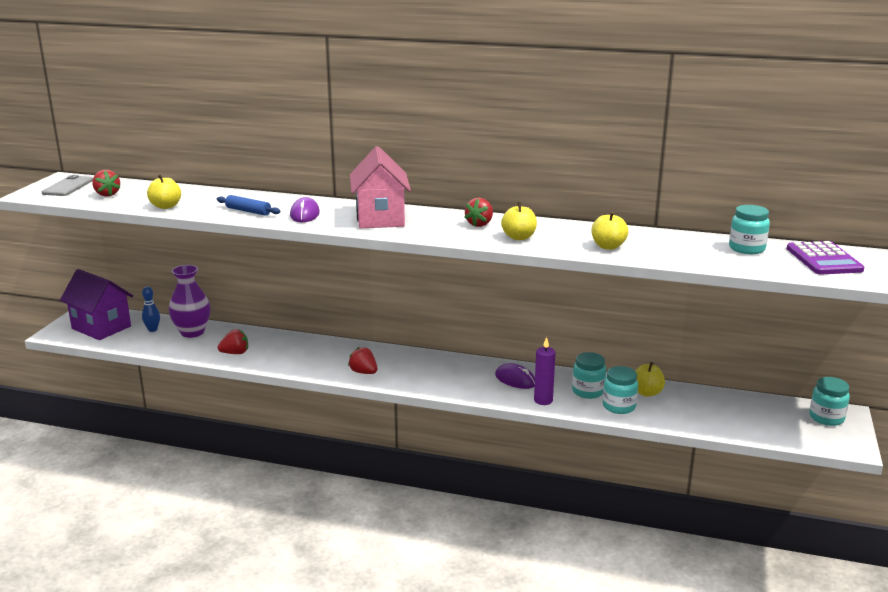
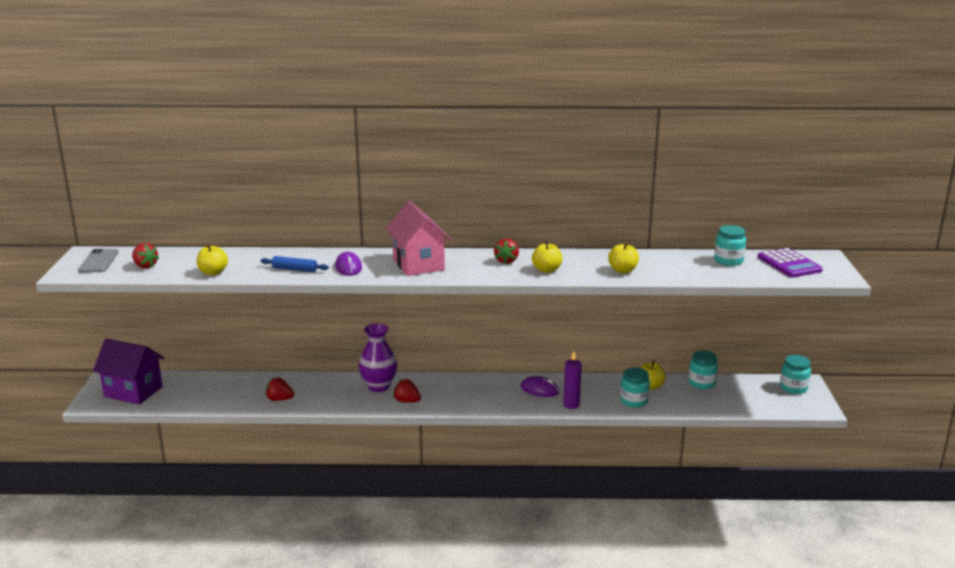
camera: 15 degrees left, 0 degrees up
blue bowling pin [142,286,160,332] -> none
purple vase [169,265,211,338] -> purple vase moved to [359,324,397,392]
red strawberry [218,329,248,354] -> red strawberry turned 135 degrees counterclockwise [266,377,294,401]
turquoise jar [572,352,606,399] -> turquoise jar moved to [689,350,718,389]

